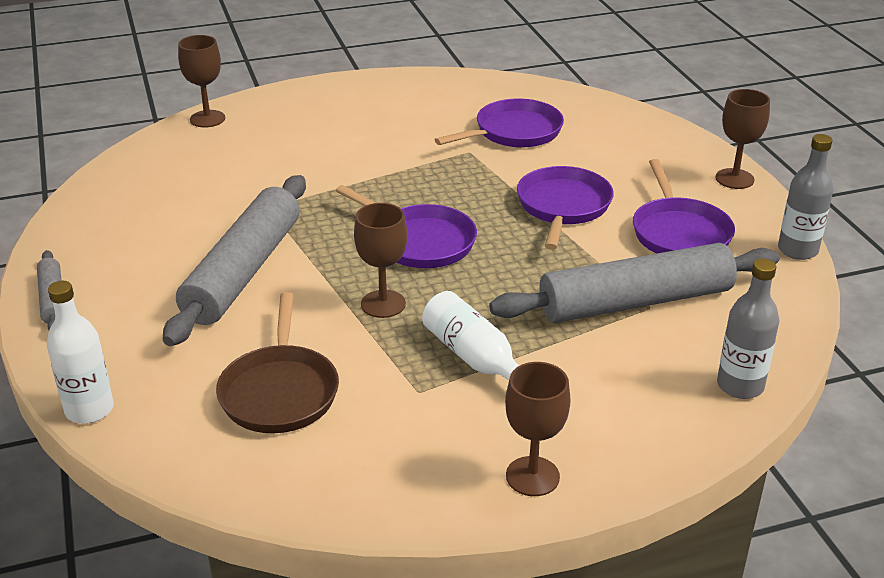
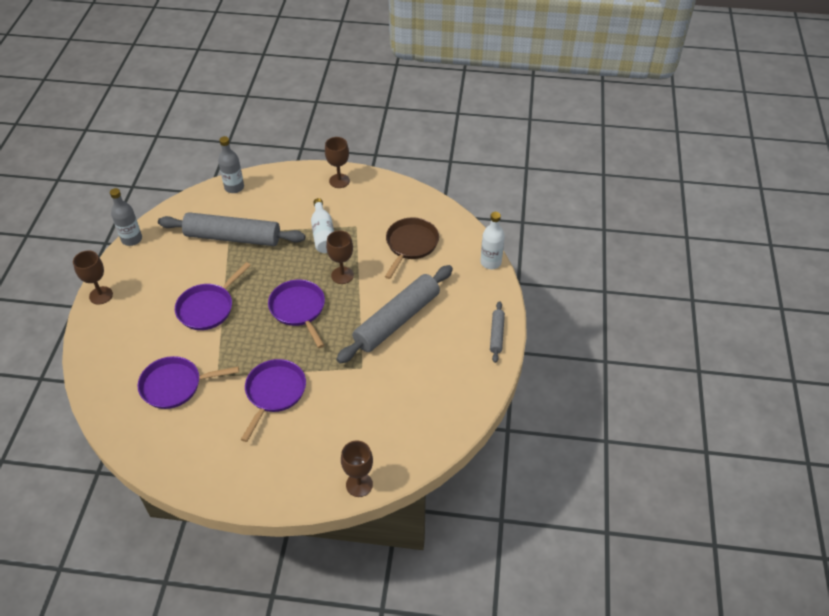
camera: 155 degrees left, 15 degrees up
purple pan [633,159,735,254] -> purple pan moved to [241,359,306,442]

